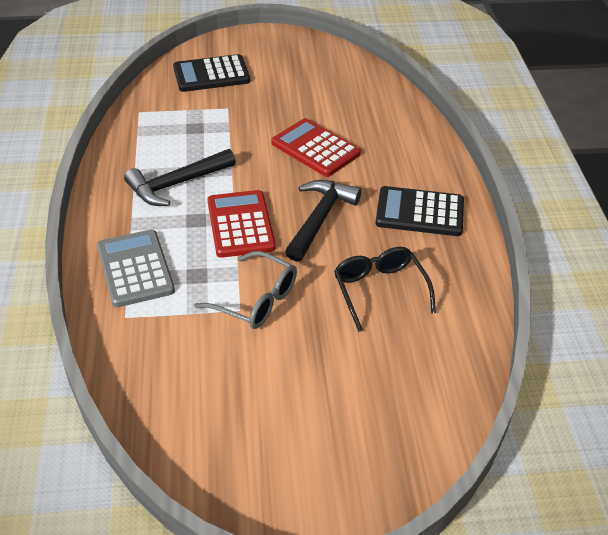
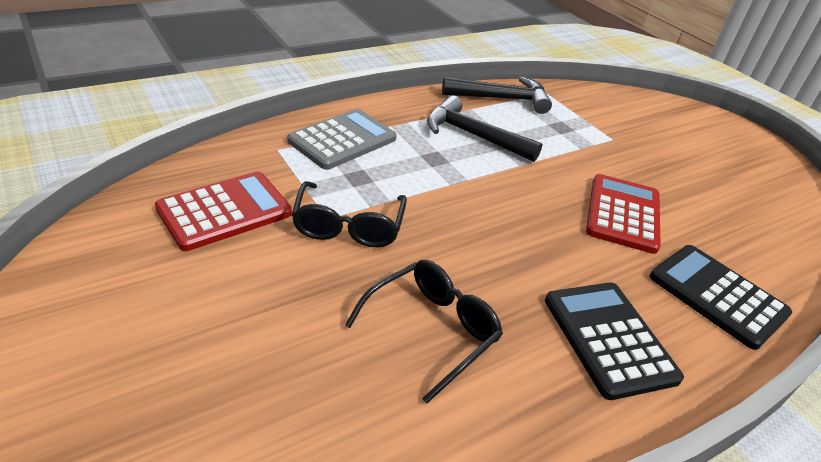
camera: 60 degrees right, 5 degrees down
black calculator [173,54,250,92] -> black calculator moved to [650,245,792,350]
grey glasses [194,251,297,329] -> black glasses [291,181,407,247]
red calculator [207,190,276,258] -> red calculator moved to [155,172,292,251]
black hammer [285,180,362,262] -> black hammer moved to [442,77,552,114]

